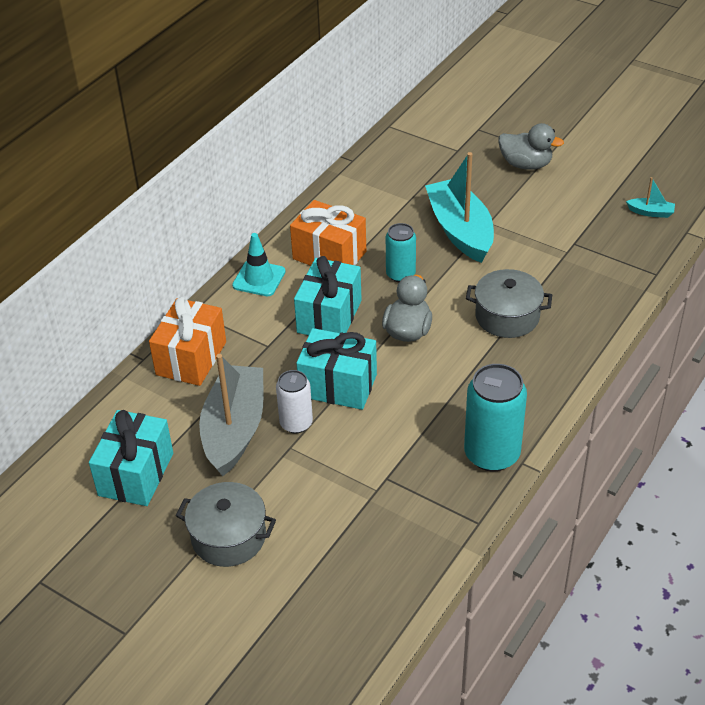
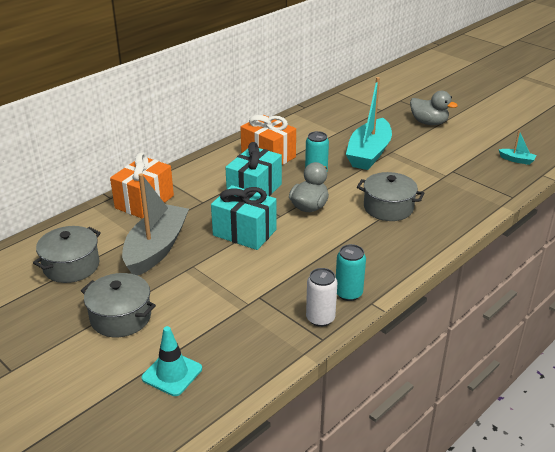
camera: 10 degrees right, 10 degrees down
turquoise gift [89,410,173,506] -> grey pot [33,226,101,283]
turquoise traffic cone [232,233,286,296] -> turquoise traffic cone moved to [141,326,202,396]
white can [276,370,313,433] -> white can moved to [306,268,337,327]
turquoise boat [425,152,494,263] -> turquoise boat turned 150 degrees counterclockwise [346,77,392,170]
turquoise can [464,364,527,472] -> turquoise can [336,244,366,301], size x0.61

